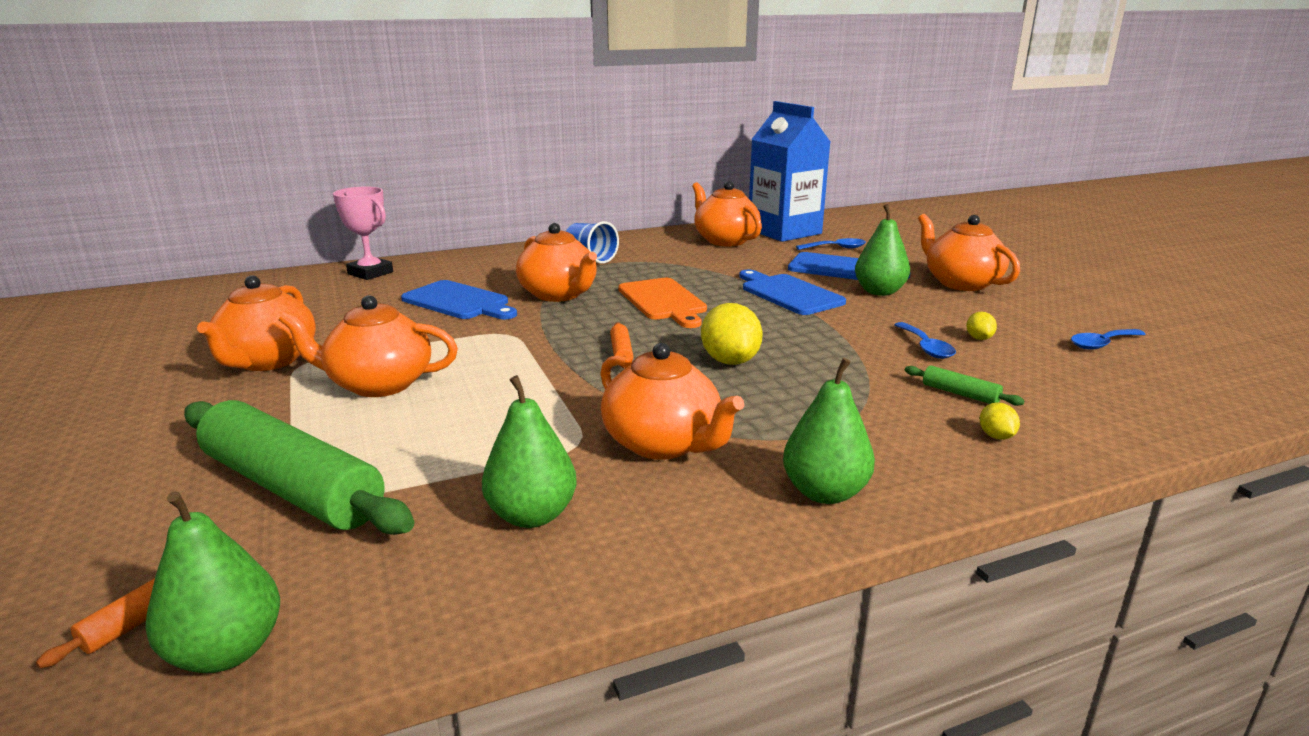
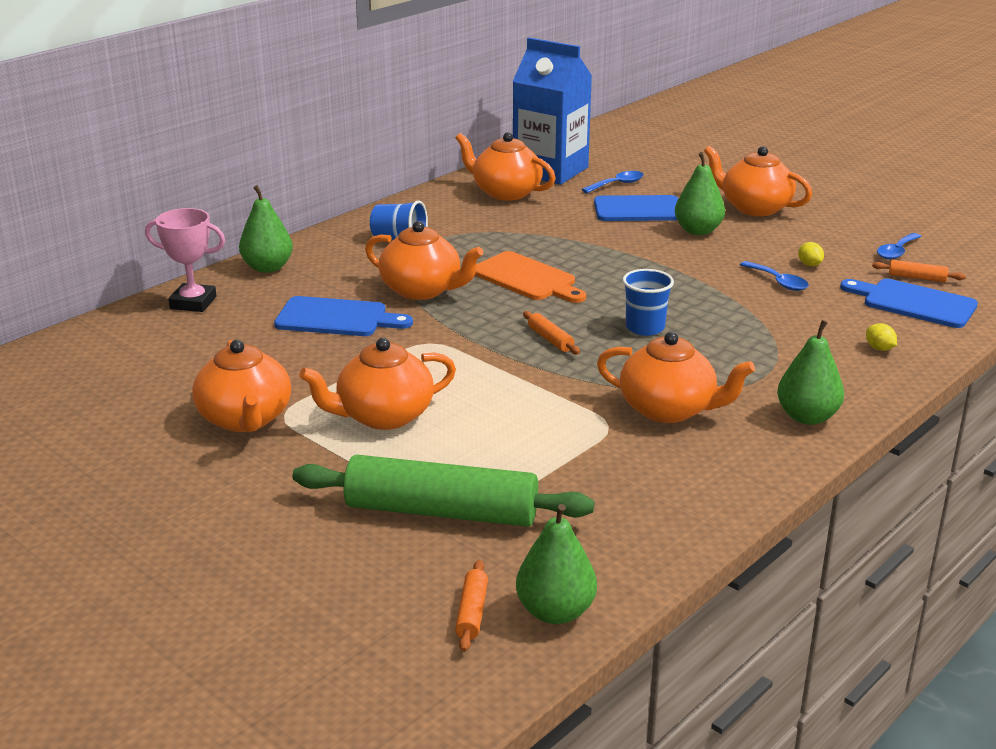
camera: 25 degrees left, 5 degrees up
green pear [482,375,577,528] -> green pear moved to [239,185,293,273]
yellow lemon [701,303,763,365] -> blue cup [623,269,674,336]
blue cutting board [739,270,846,315] -> blue cutting board moved to [840,279,978,328]
green rolling pin [905,365,1024,406] -> none
none -> orange rolling pin [872,260,966,282]

